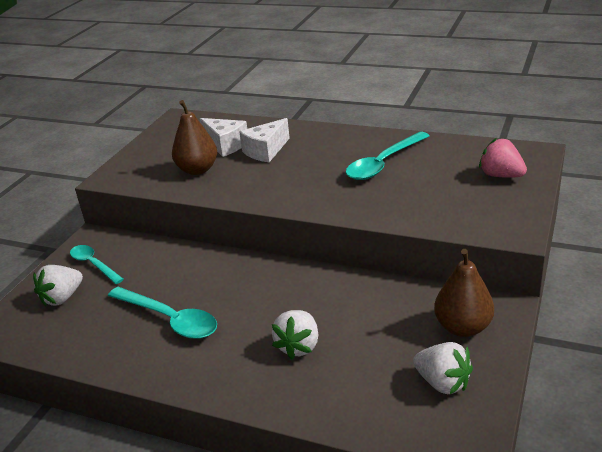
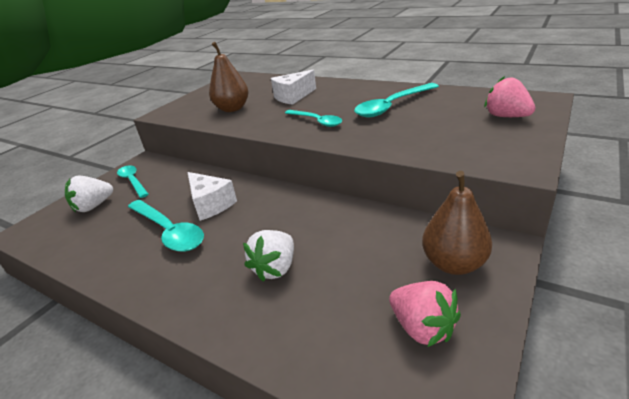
camera: 10 degrees right, 0 degrees up
white cheese [200,118,247,157] -> white cheese moved to [188,172,237,221]
white strawberry [413,342,473,394] -> pink strawberry [389,281,461,347]
none -> turquoise spoon [285,110,342,127]

